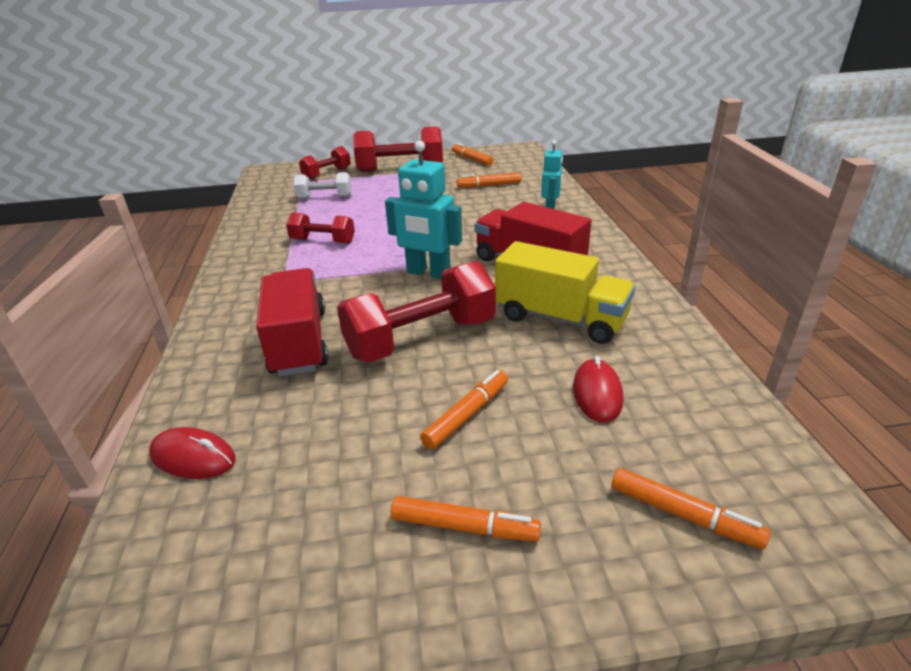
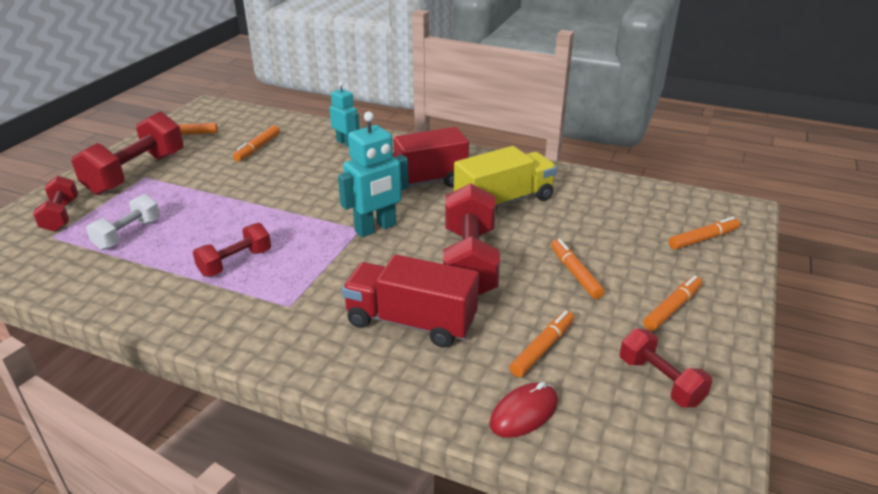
camera: 60 degrees left, 0 degrees up
red mouse [573,356,623,423] -> none
none -> orange marker [509,310,574,377]
none -> red dumbbell [620,328,712,407]

